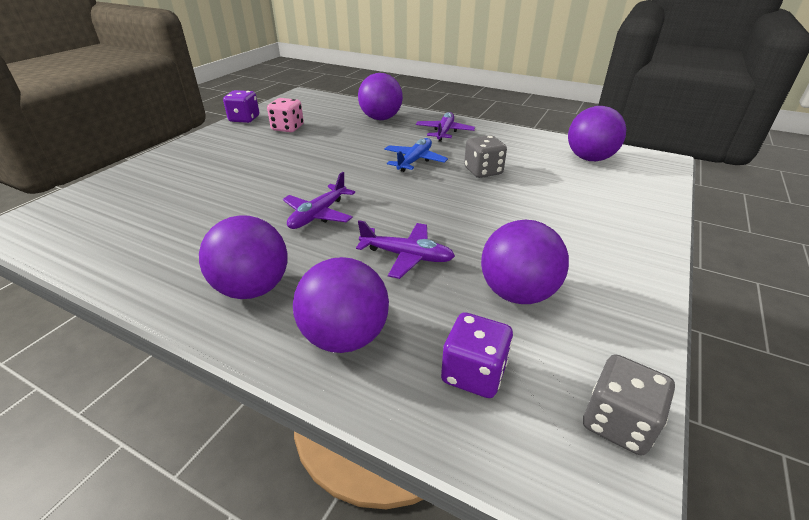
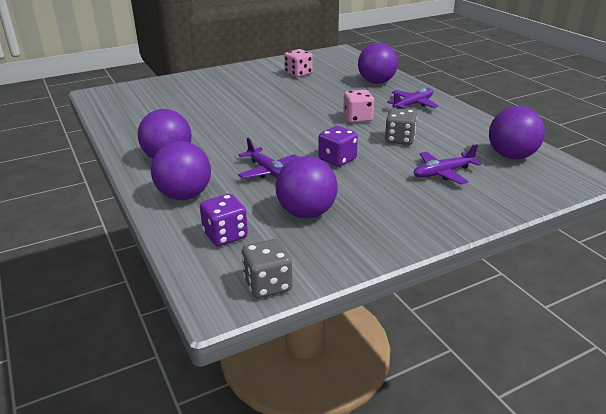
camera: 35 degrees right, 5 degrees down
purple dice [223,90,259,123] -> purple dice moved to [318,126,358,167]
purple plane [283,172,355,229] -> purple plane moved to [413,144,482,184]
blue plane [384,138,448,172] -> pink dice [343,90,374,123]

